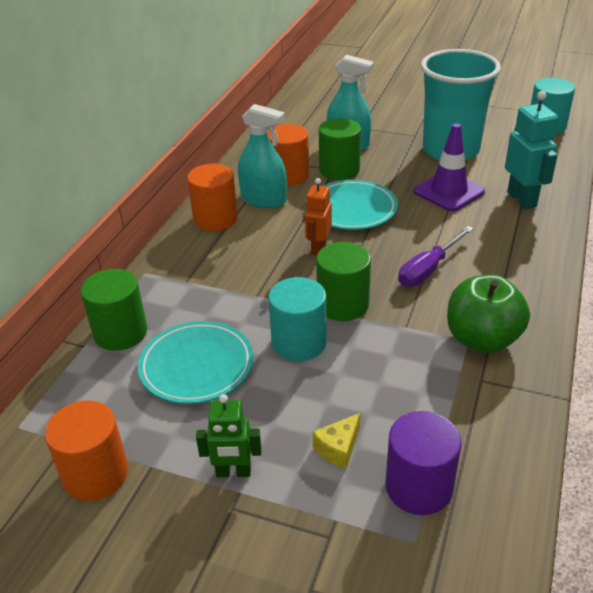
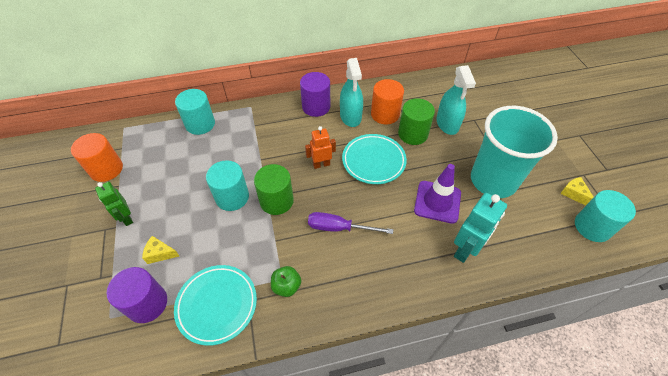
camera: 55 degrees right, 15 degrees up
green cylinder [81,269,147,351] -> turquoise cylinder [175,89,215,135]
turquoise plate [138,321,253,404] -> turquoise plate moved to [174,265,257,346]
orange cylinder [187,164,238,231] -> purple cylinder [300,72,330,117]
green apple [447,275,530,353] -> green apple [271,266,301,297], size x0.55
none -> yellow cheese [560,177,594,206]

